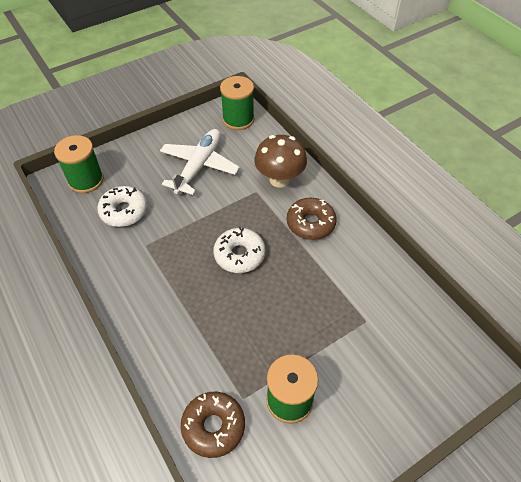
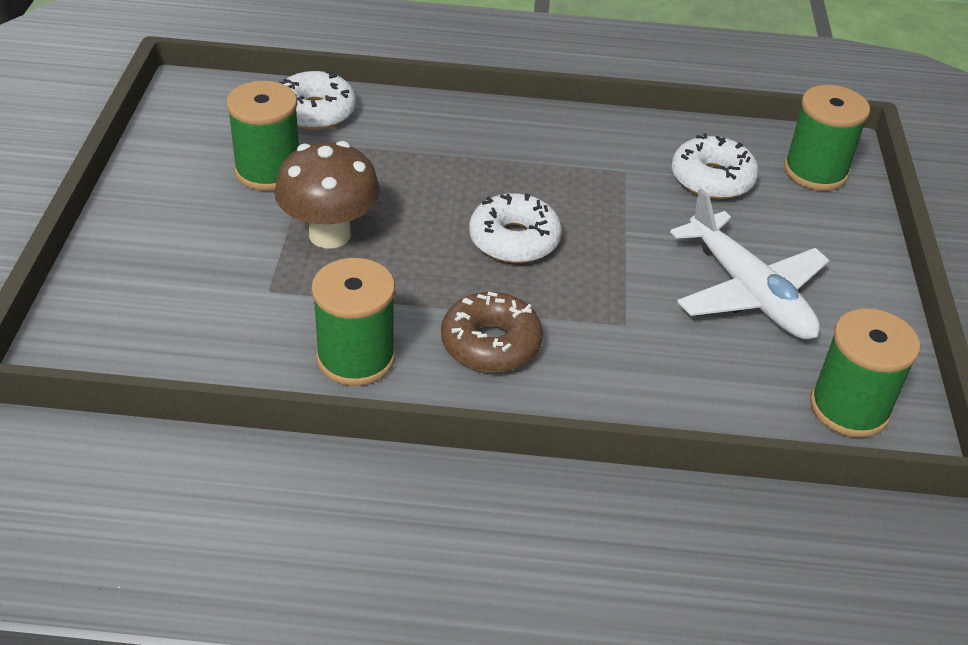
camera: 125 degrees right, 10 degrees down
brown donut [181,392,245,458] -> white donut [279,71,356,130]
brown mushroom [254,135,307,188] -> brown mushroom moved to [274,141,380,248]
none -> green spool [311,258,395,386]

